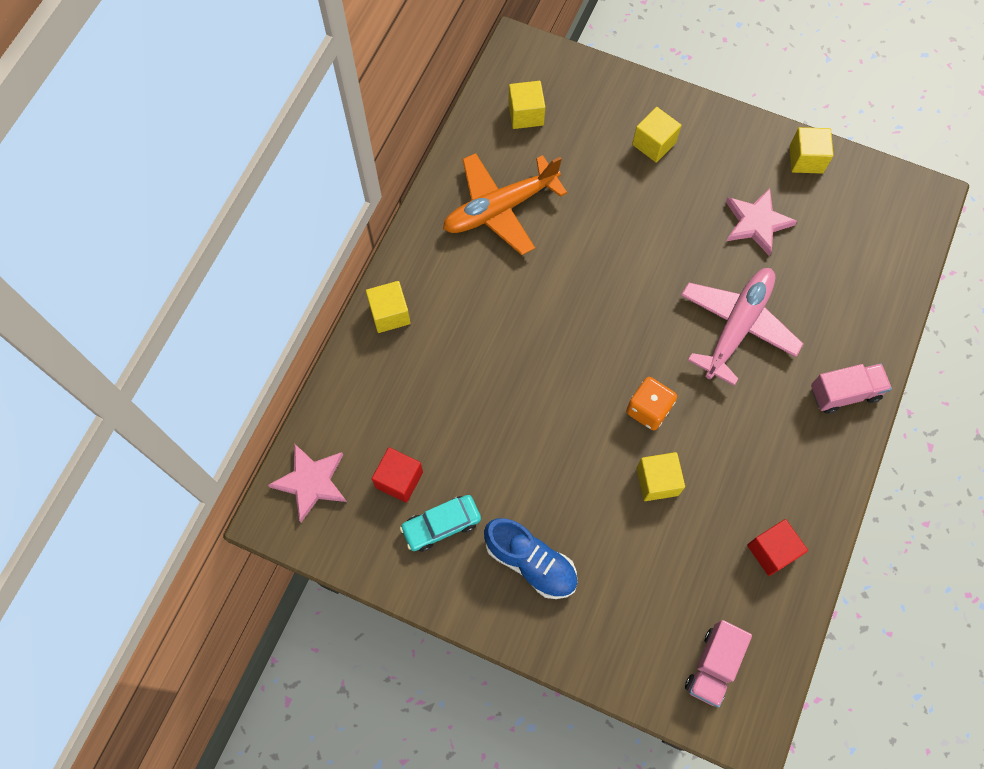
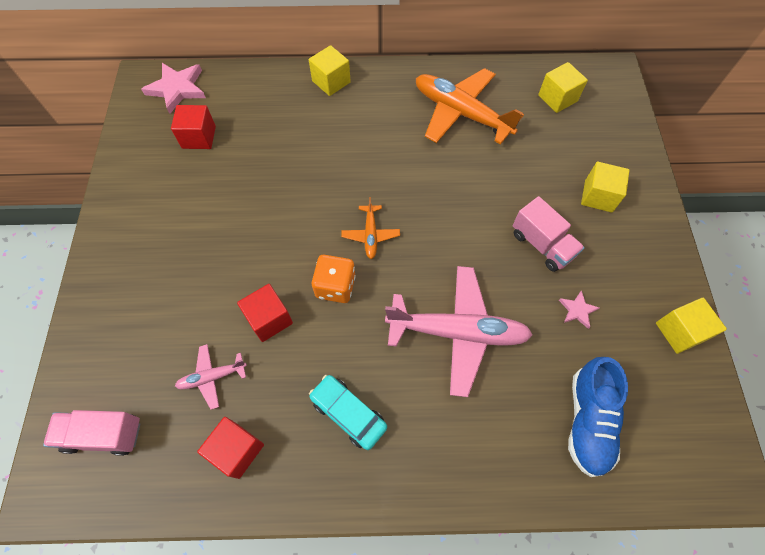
camera: 65 degrees right, 5 degrees down
turquoise car [400,495,481,552] -> turquoise car moved to [309,375,387,450]
blue shoe [484,518,578,599] -> blue shoe moved to [568,357,628,477]
yellow cube [637,452,685,501] -> red cube [237,284,293,342]
pink star [726,188,797,256] -> pink star [559,290,599,329], size x0.51
pink truck [811,363,892,414] -> pink truck moved to [513,196,585,272]
none -> pink plane [175,344,247,409]
none -> orange plane [341,197,400,259]

